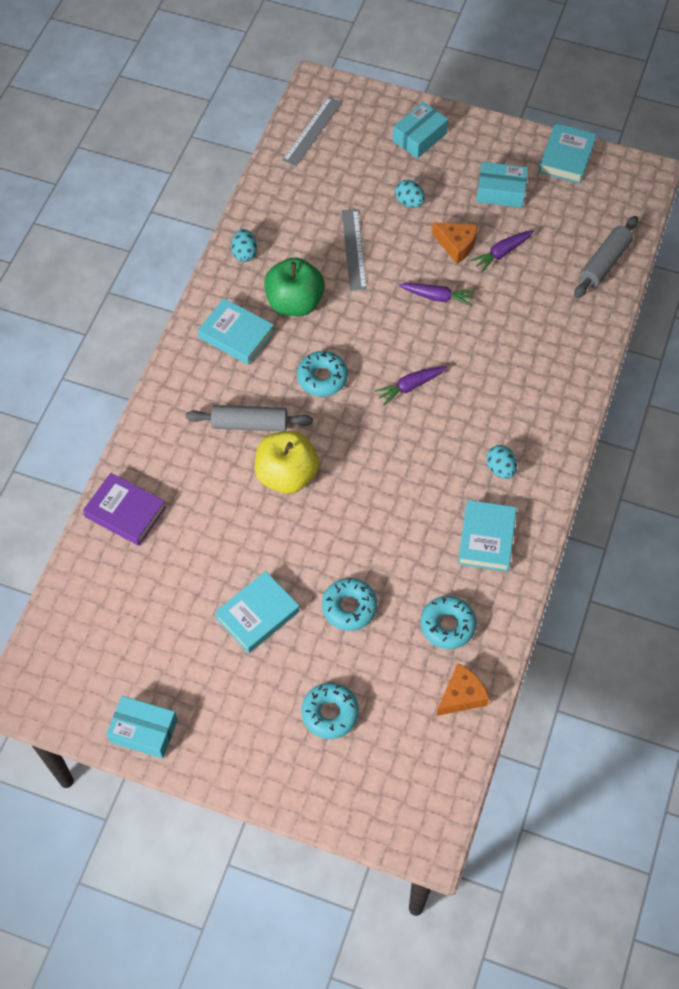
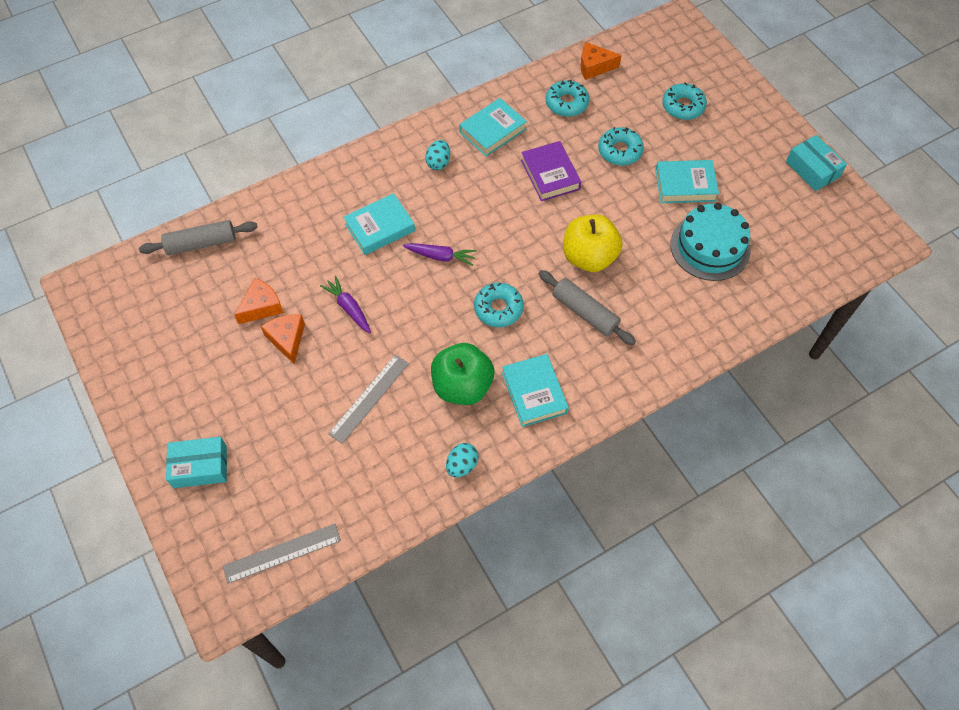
camera: 140 degrees left, 0 degrees up
purple book [83,473,166,546] -> purple book moved to [521,141,581,201]
turquoise egg [395,180,425,208] -> none
purple carrot [470,230,534,273] -> orange cheese [234,278,284,324]
turquoise box [476,162,528,208] -> none
turquoise book [539,123,597,184] -> turquoise book moved to [343,193,415,255]
none -> turquoise cake [670,203,750,281]

